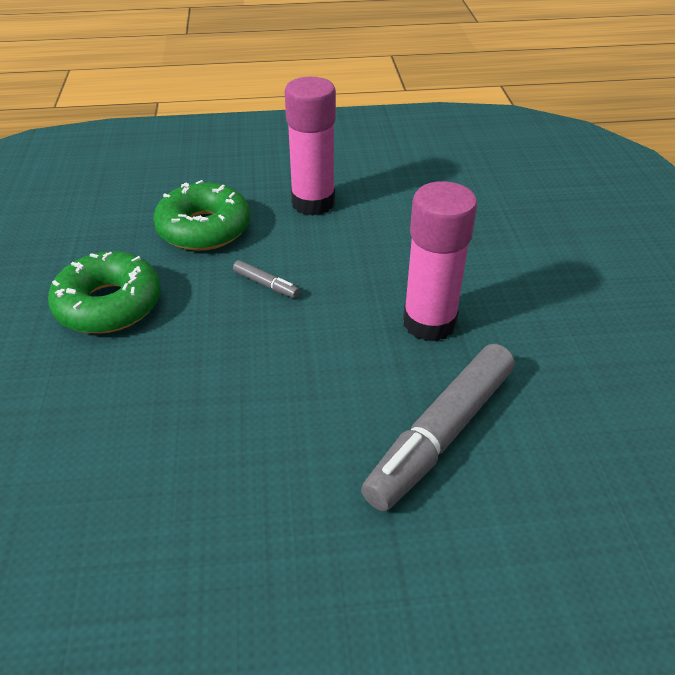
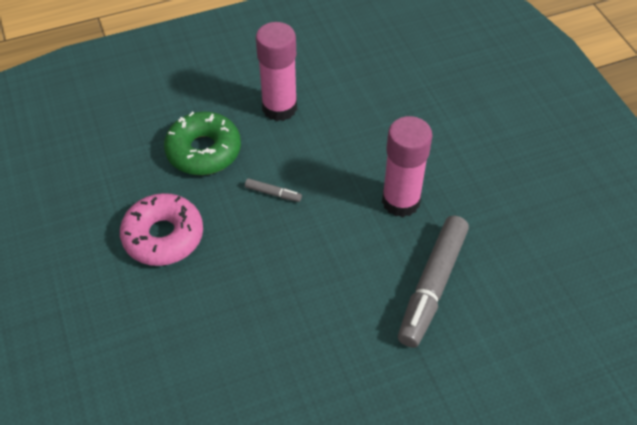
camera: 15 degrees left, 10 degrees up
green donut [48,251,161,334] -> pink donut [120,193,203,266]

